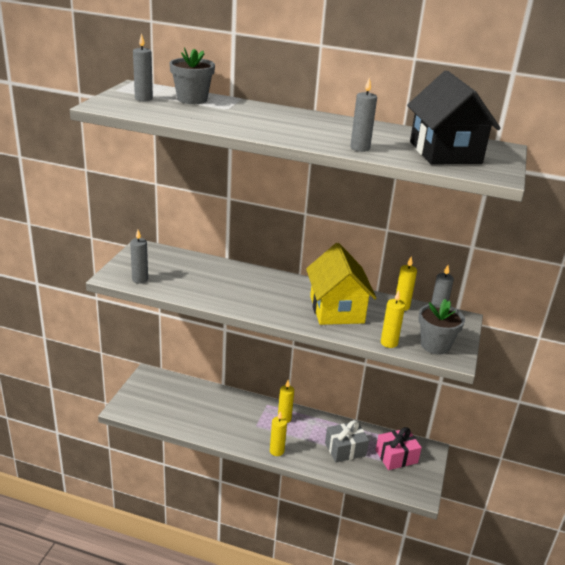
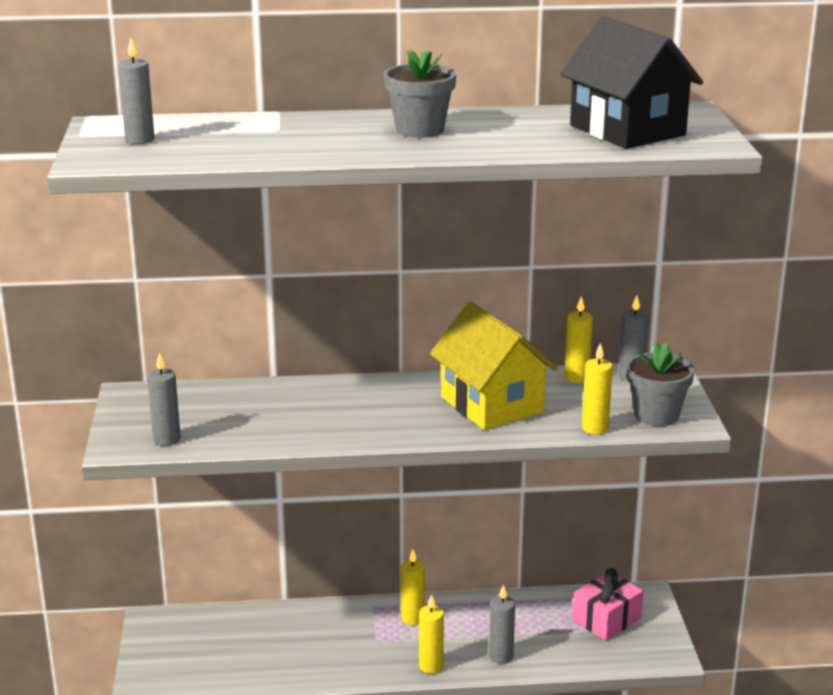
camera: 20 degrees left, 5 degrees down
grey flower pot [170,48,215,104] -> grey flower pot moved to [384,50,456,138]
grey gift [325,420,369,463] -> none
grey candle [350,77,377,152] -> grey candle moved to [489,584,515,664]

